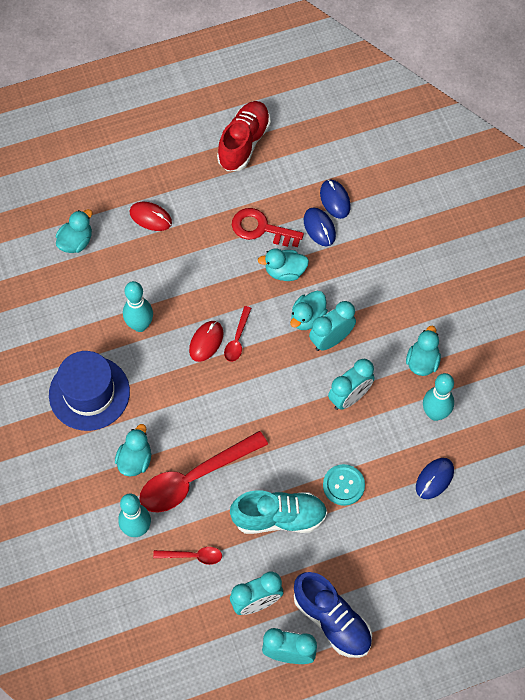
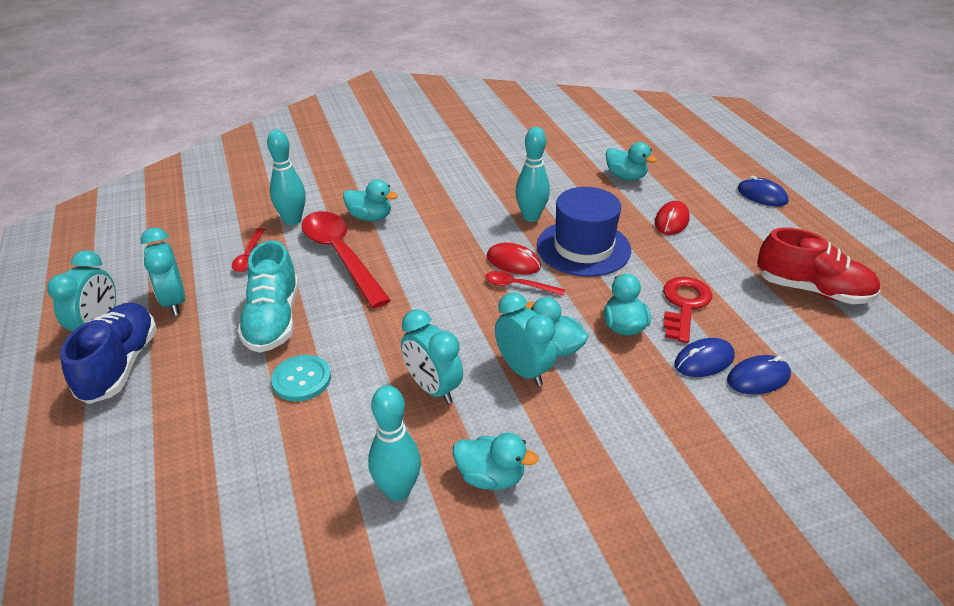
camera: 90 degrees right, 25 degrees down
blue hat [49,351,130,431] -> blue hat moved to [537,187,631,277]
blue shoe [294,572,372,658] -> blue shoe turned 135 degrees clockwise [60,302,157,404]
blue mouse [416,458,454,499] -> blue mouse moved to [738,176,789,206]

